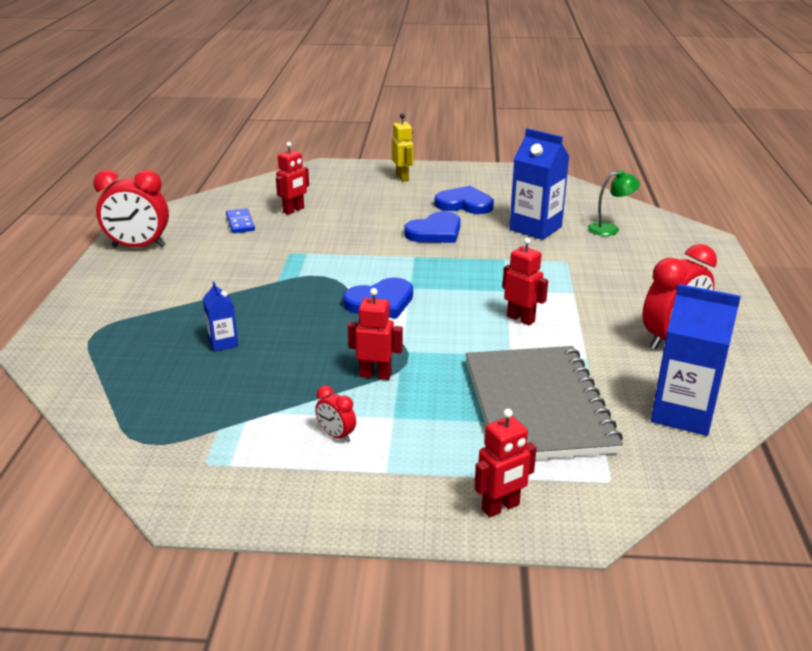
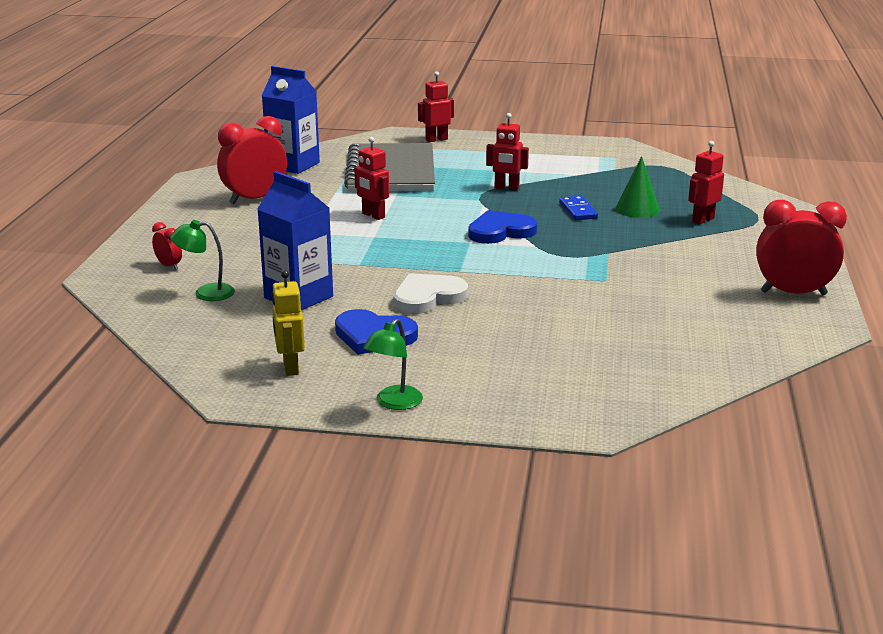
camera: 175 degrees left, 5 degrees down
blue carton [203,281,239,352] -> green cone [615,156,660,218]
blue domino [226,208,255,233] -> blue domino moved to [559,196,598,220]
red robot [276,142,309,215] -> red robot moved to [688,141,724,225]
red clock [315,386,356,442] -> red clock moved to [152,222,182,270]
yellow robot [392,113,413,182] -> yellow robot moved to [271,270,305,376]
blue heart [404,211,461,243] -> white heart [394,273,468,314]
none -> green lamp [363,319,423,410]

